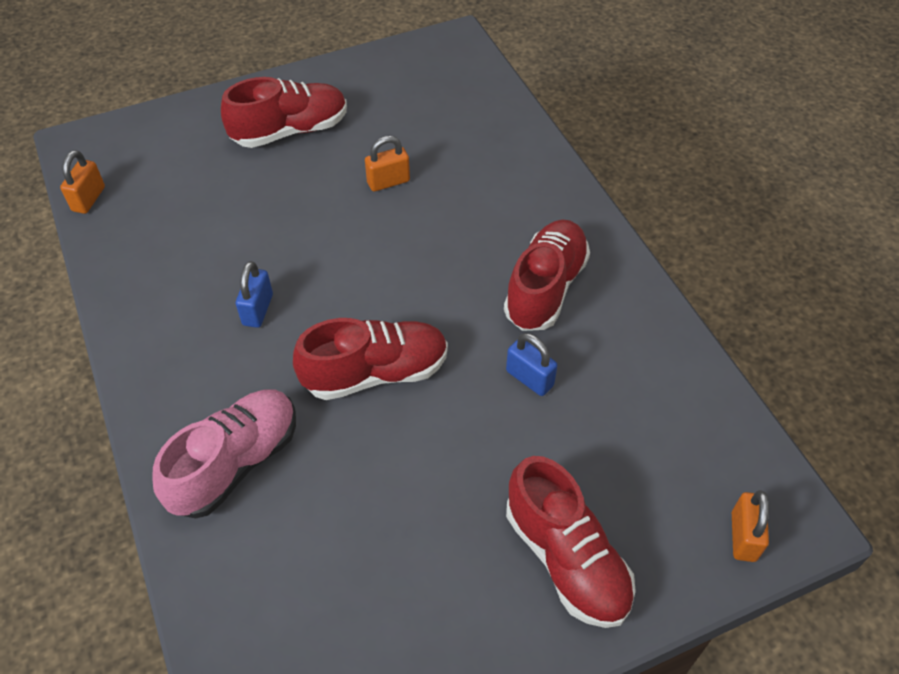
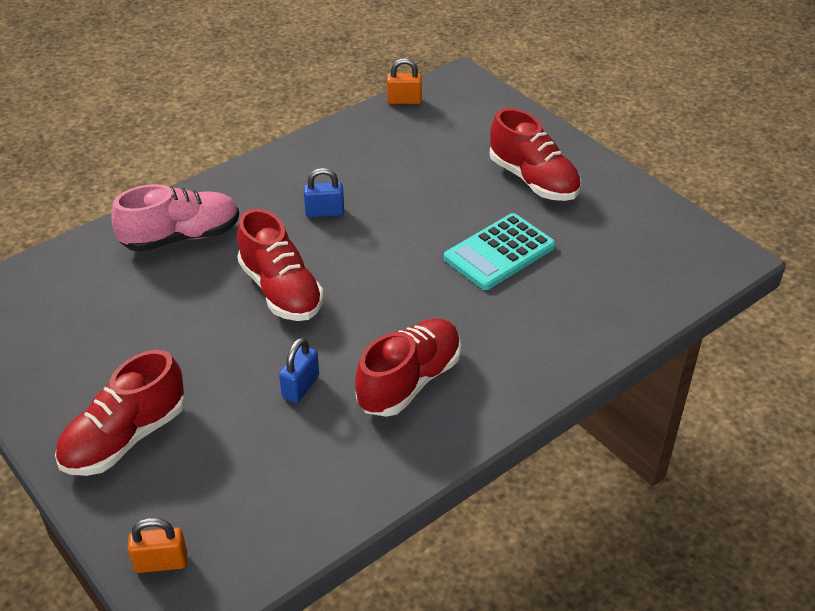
camera: 75 degrees right, 10 degrees down
pink shoe [152,389,296,519] -> pink shoe turned 45 degrees counterclockwise [111,184,239,252]
orange padlock [365,136,410,191] -> turquoise calculator [444,213,555,290]
red shoe [504,219,590,331] -> red shoe turned 60 degrees counterclockwise [355,319,461,417]

